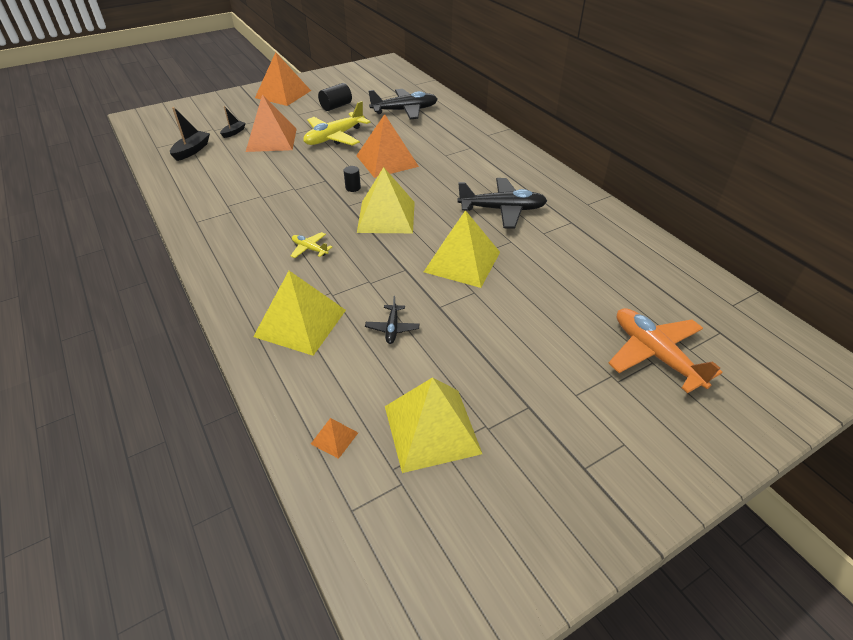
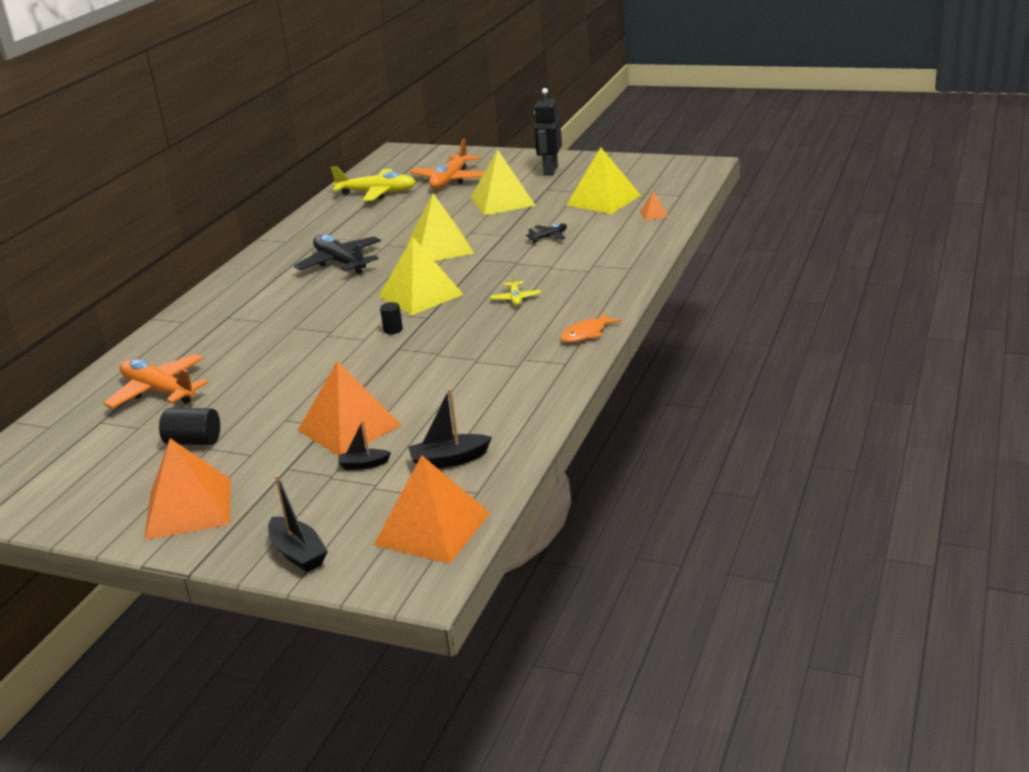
camera: 125 degrees left, 15 degrees down
yellow pyramid [253,271,346,356] -> yellow pyramid moved to [471,149,536,215]
yellow plane [304,101,371,146] -> yellow plane moved to [331,167,416,201]
orange pyramid [356,114,419,178] -> orange pyramid moved to [374,455,490,564]
black plane [368,89,438,119] -> orange plane [103,354,208,409]
none -> black boat [268,475,328,572]
none -> black robot [534,88,562,175]
none -> orange fish [560,313,621,343]

